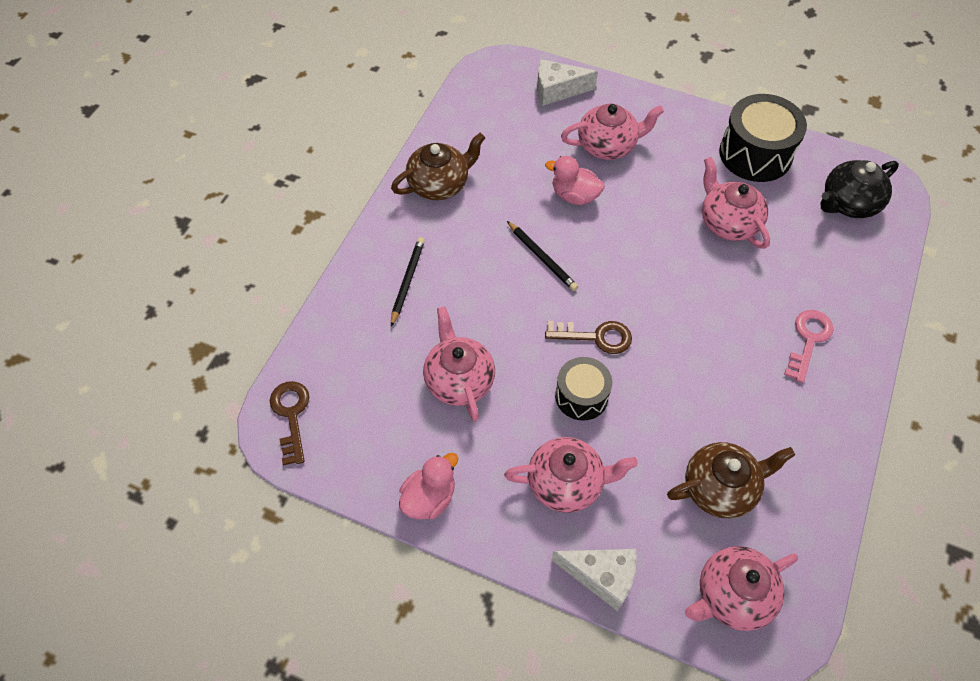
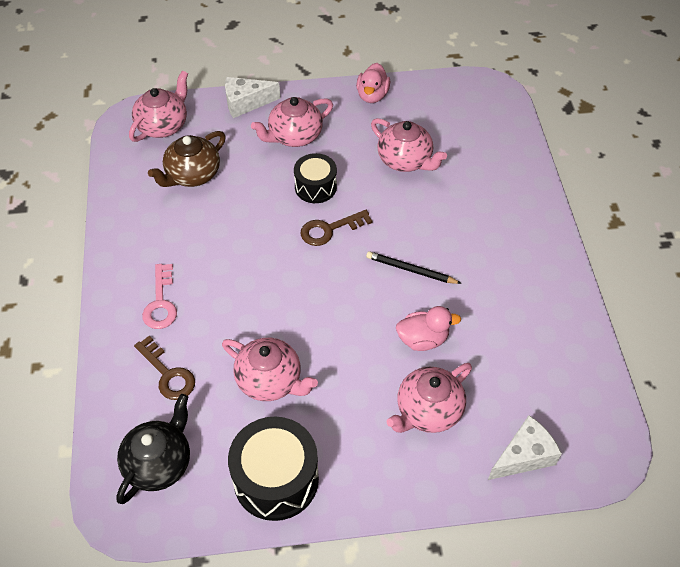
camera: 150 degrees right, 5 degrees down
brown key [270,381,309,466] -> brown key moved to [134,335,195,400]
brown teapot [391,133,485,200] -> none
black pencil [391,237,425,327] -> none

